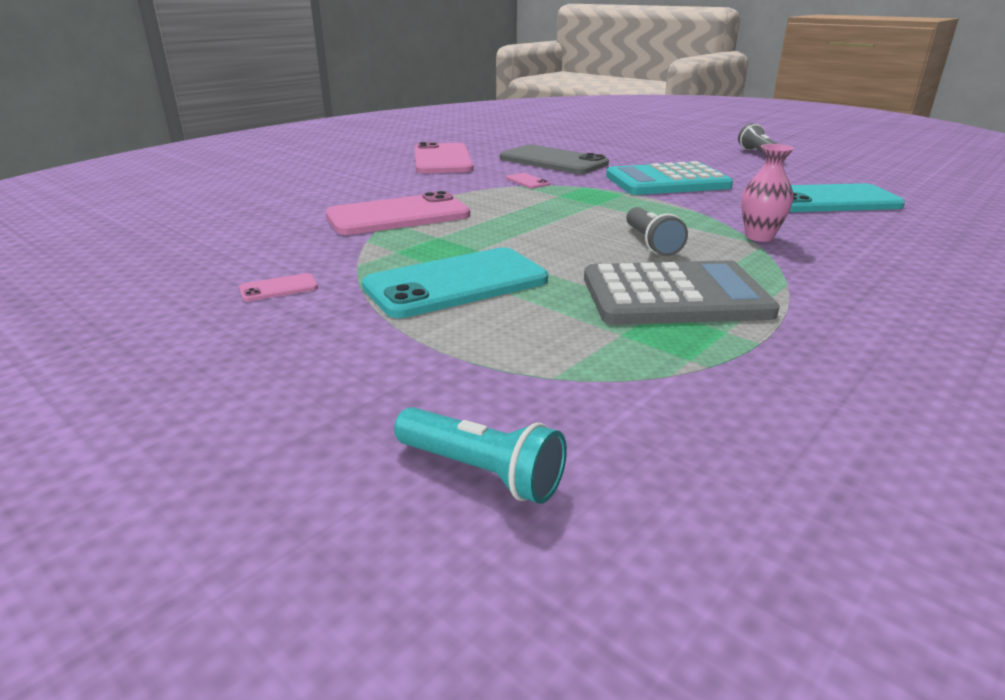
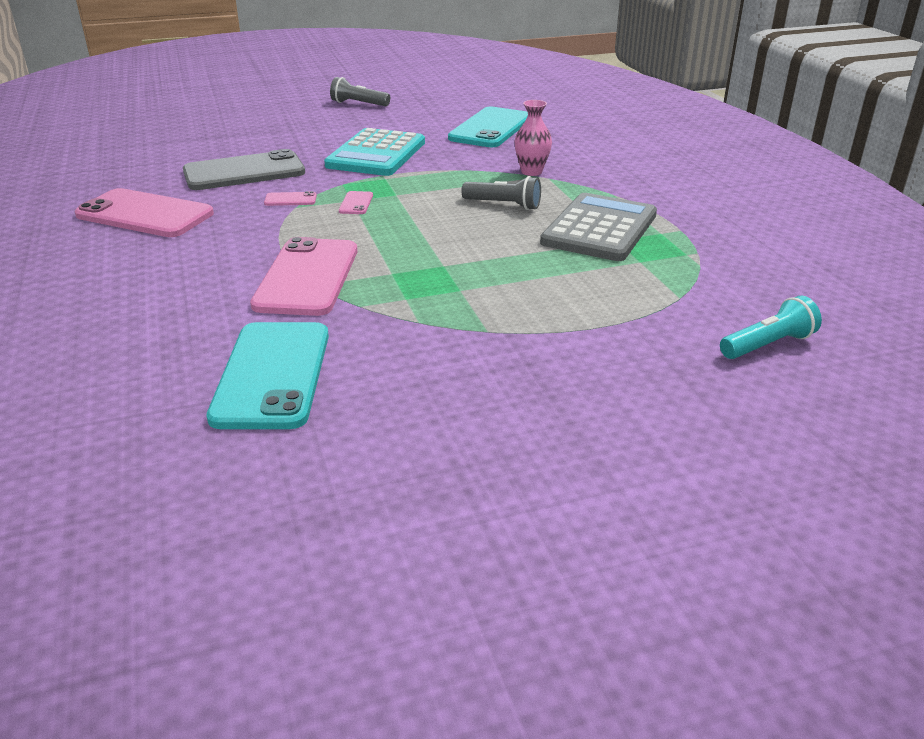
camera: 60 degrees left, 5 degrees up
pink phone [239,273,318,301] -> pink phone moved to [339,191,373,214]
turquoise phone [362,247,548,318] -> turquoise phone moved to [206,322,329,429]

